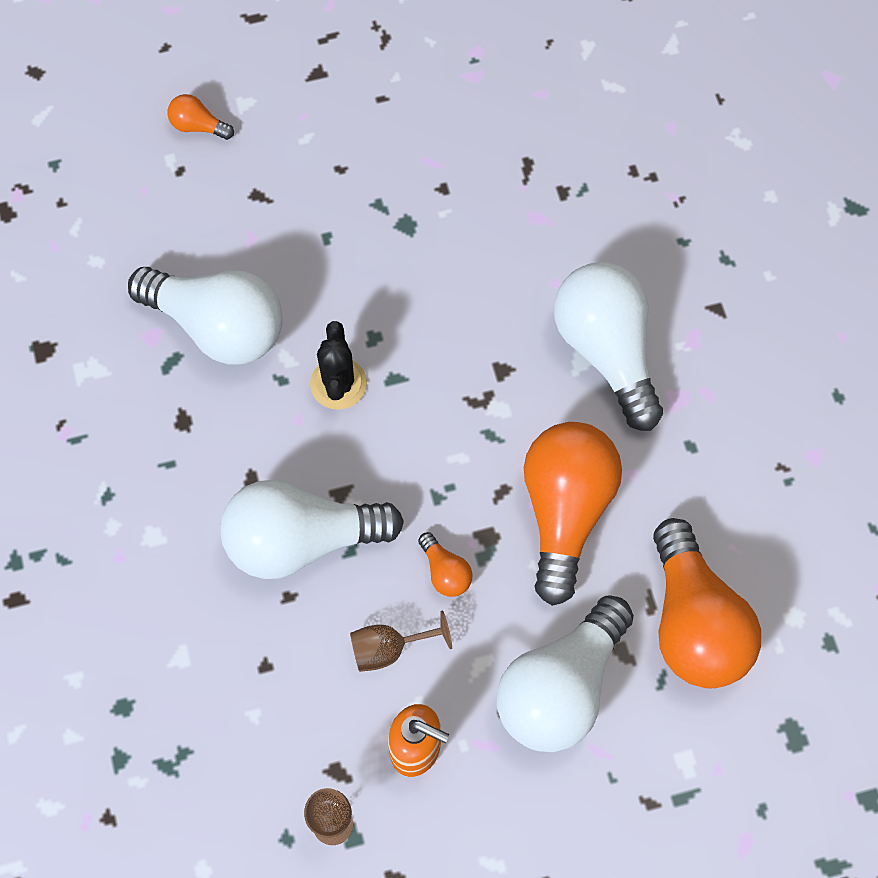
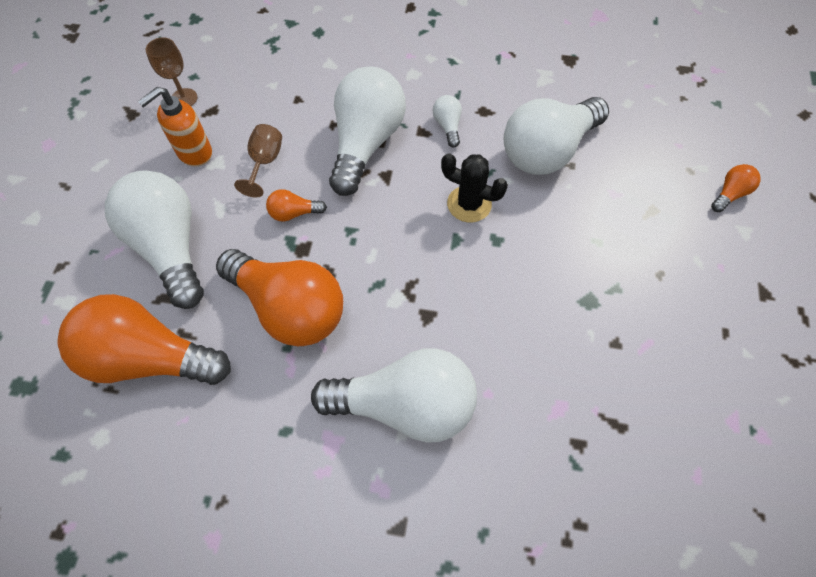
camera: 115 degrees right, 5 degrees down
none -> white light bulb [433,95,462,148]

